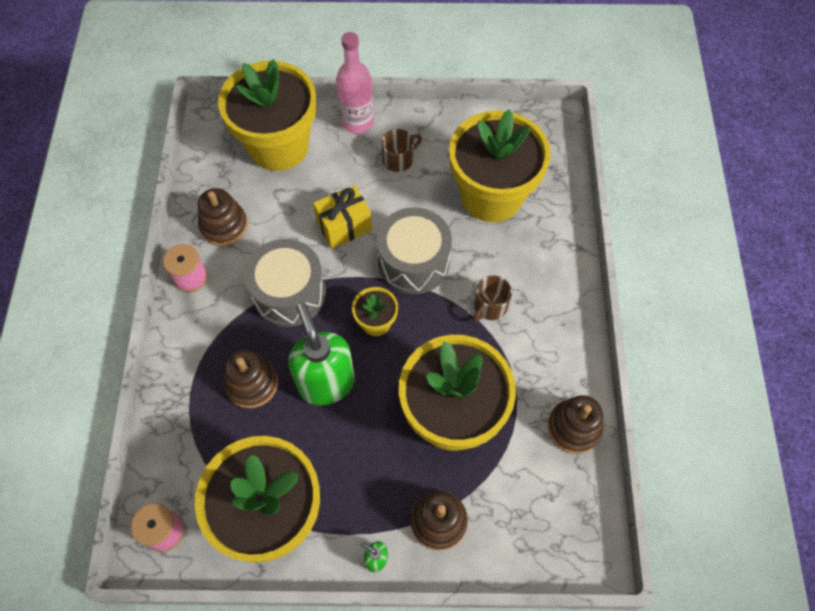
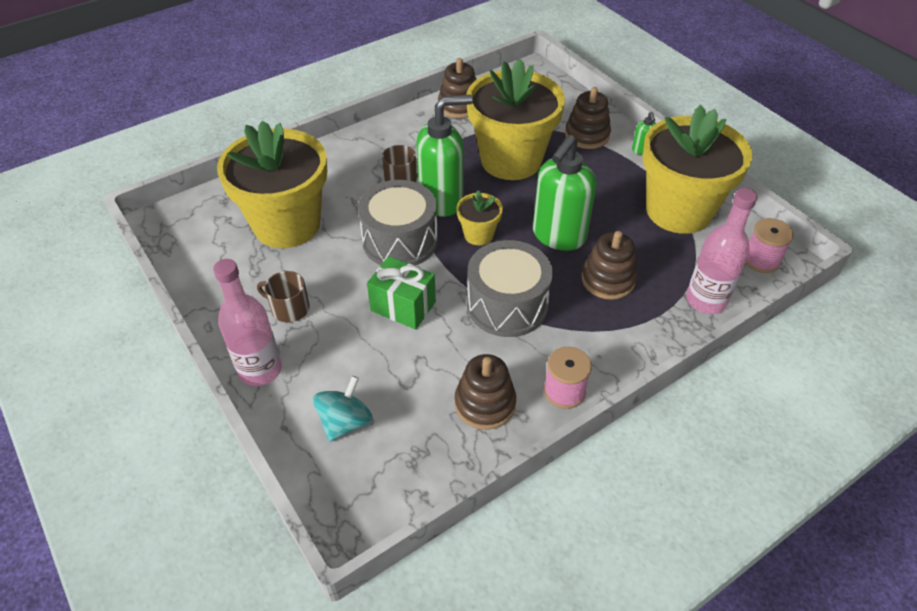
camera: 125 degrees left, 15 degrees down
yellow flower pot [218,59,316,171] -> turquoise spinning top [313,376,373,442]
yellow gift [313,185,372,249] -> green gift [367,256,436,330]
none -> green soap dispenser [416,95,473,217]
none -> pink bottle [686,188,757,314]

